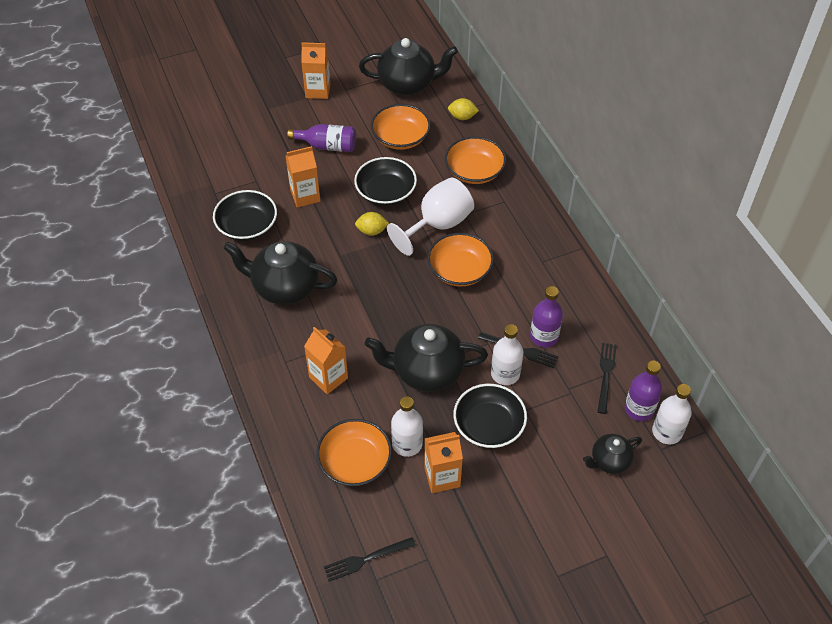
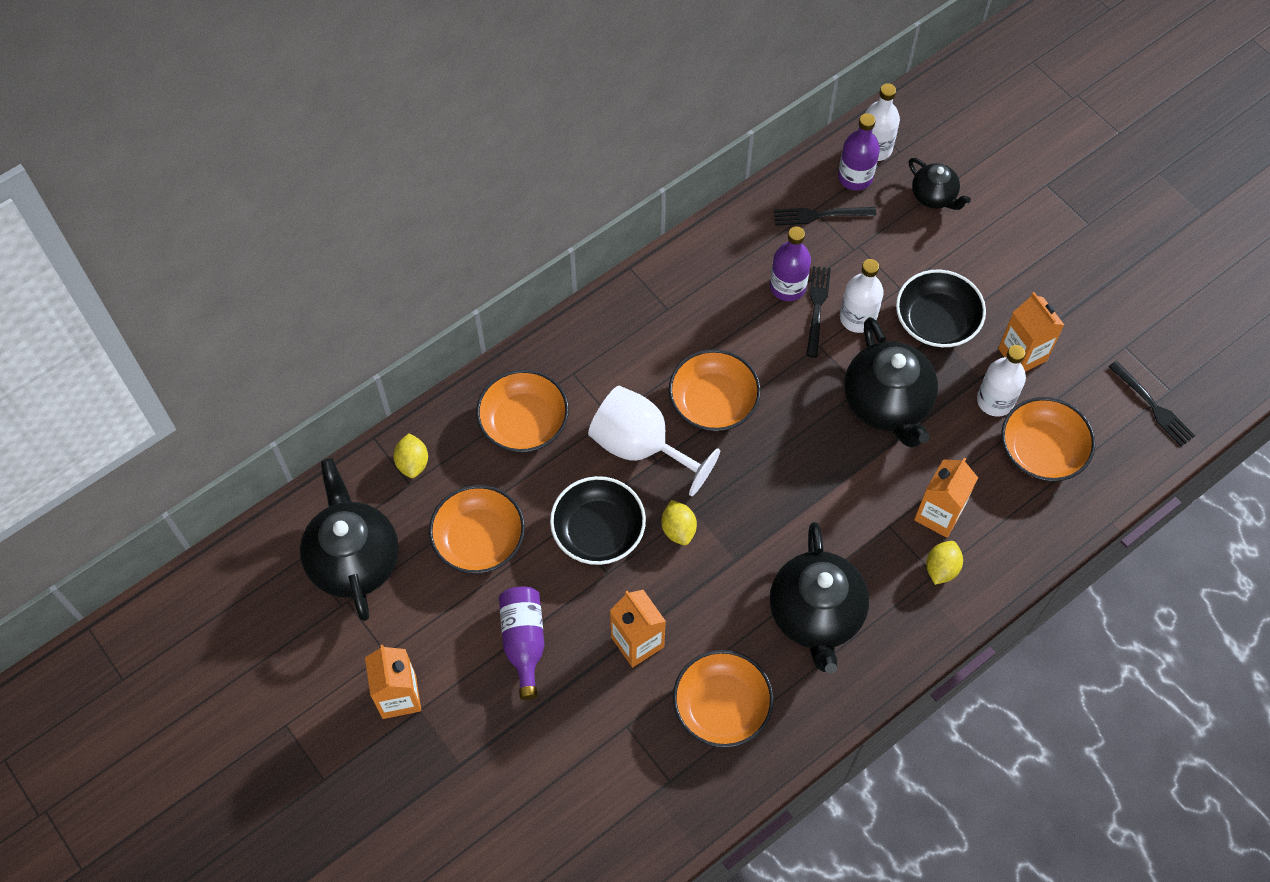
camera: 105 degrees left, 10 degrees up
black bowl [213,190,277,241] -> orange bowl [673,650,774,748]
none -> yellow lemon [926,541,963,585]

